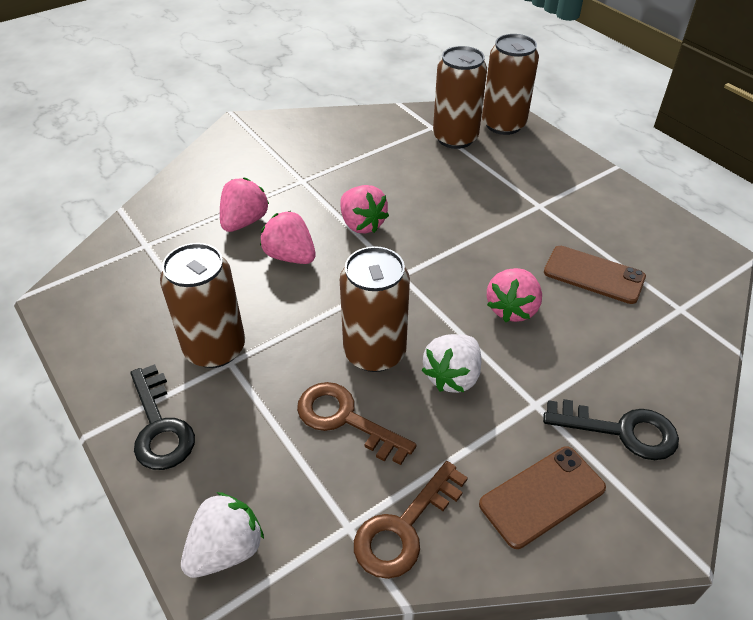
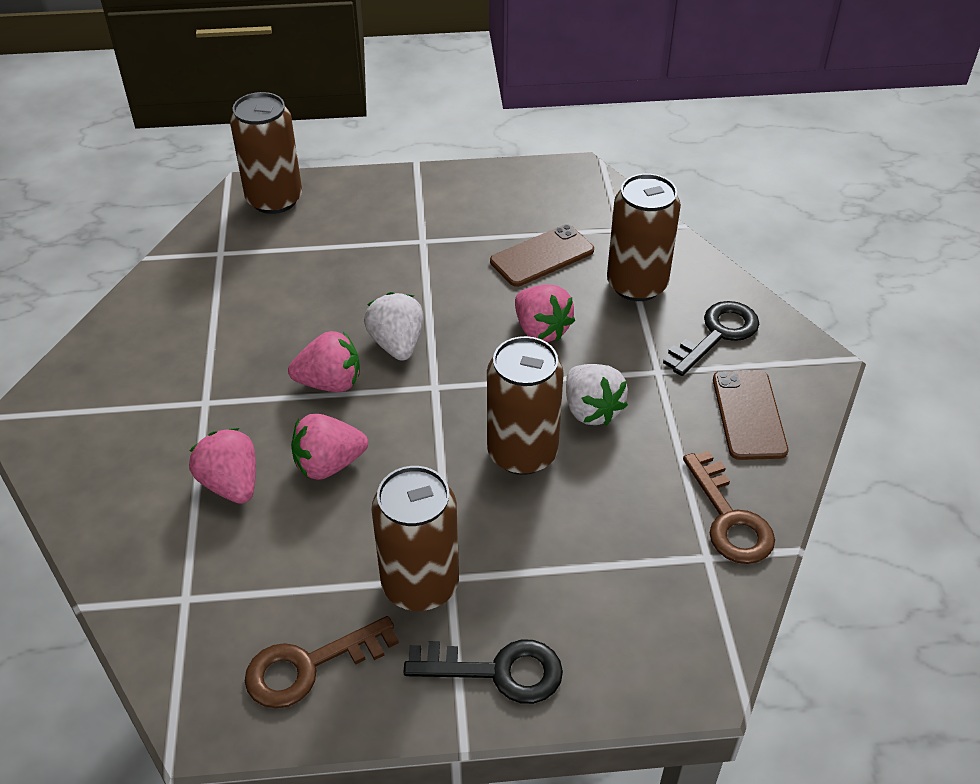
camera: 60 degrees left, 0 degrees up
white strawberry [181,492,264,578] -> white strawberry moved to [364,292,423,361]
brown key [297,382,416,465] -> brown key moved to [245,616,399,709]
brown can [433,46,487,149] -> brown can moved to [607,173,681,301]

